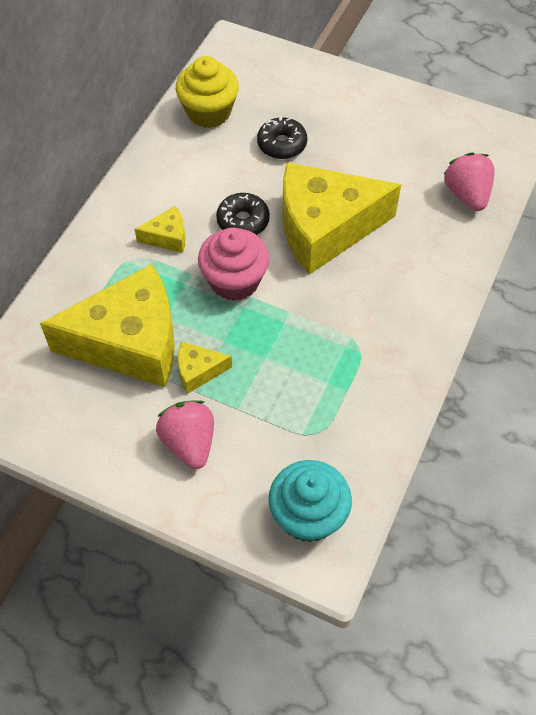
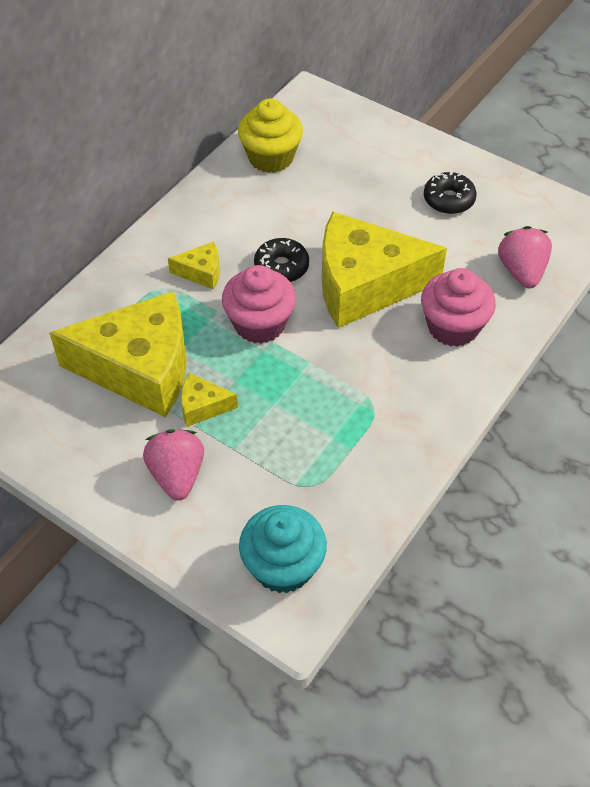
camera: 10 degrees right, 5 degrees down
black donut [257,117,307,159] -> black donut moved to [424,171,477,214]
none -> pink cupcake [421,268,496,347]

